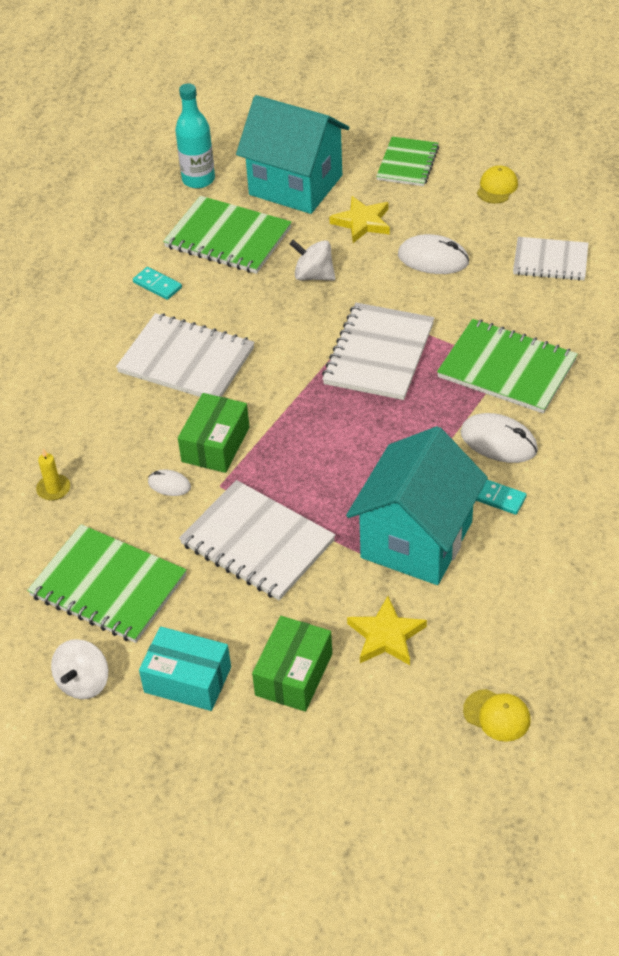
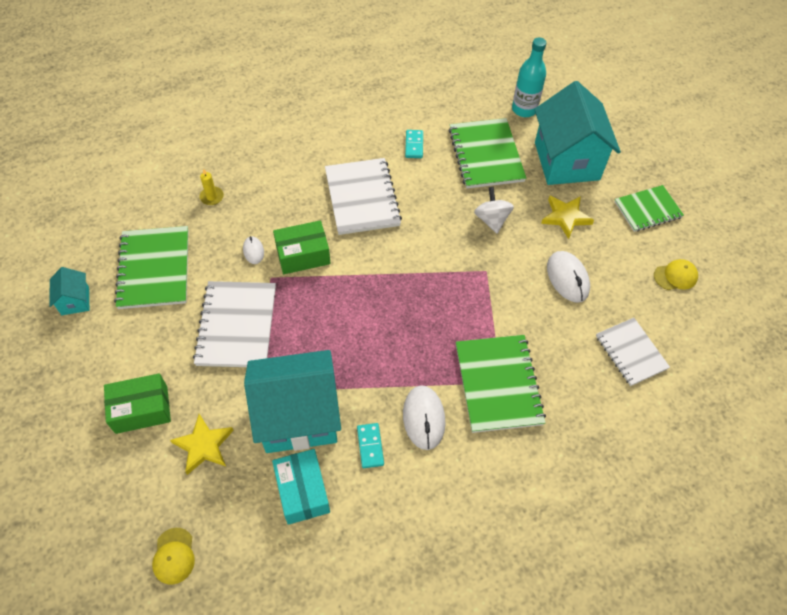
camera: 50 degrees right, 10 degrees up
white spinning top [51,639,108,699] -> turquoise house [49,267,89,315]
turquoise box [139,627,231,711] -> turquoise box moved to [272,449,330,525]
white notebook [322,303,435,400] -> none

